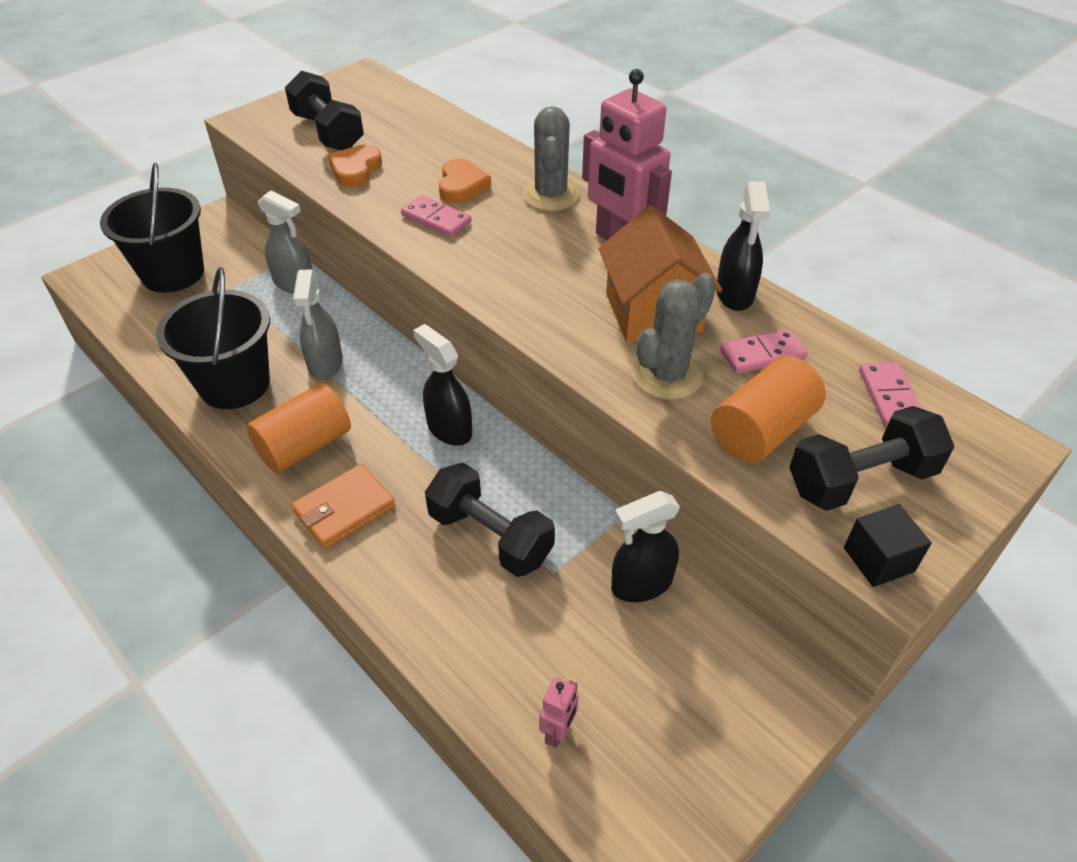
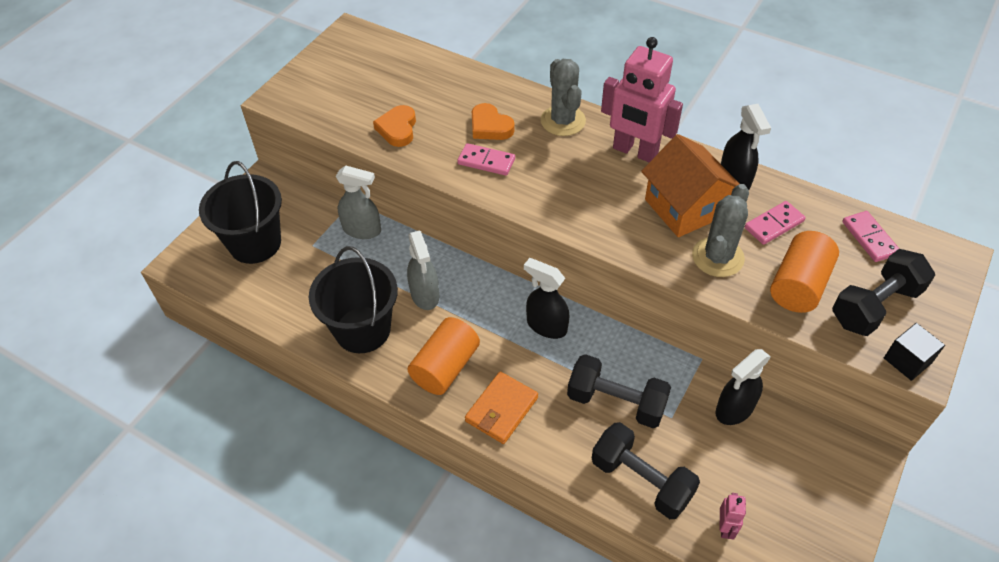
camera: 15 degrees left, 5 degrees up
black dumbbell [285,71,364,150] -> black dumbbell moved to [592,422,700,519]
orange heart [439,158,491,204] -> orange heart turned 150 degrees clockwise [472,103,515,140]

